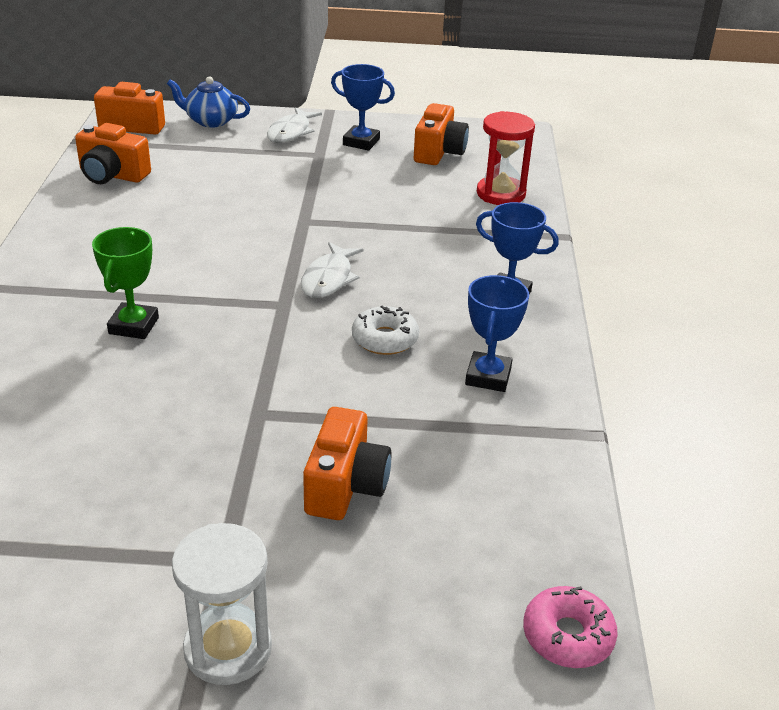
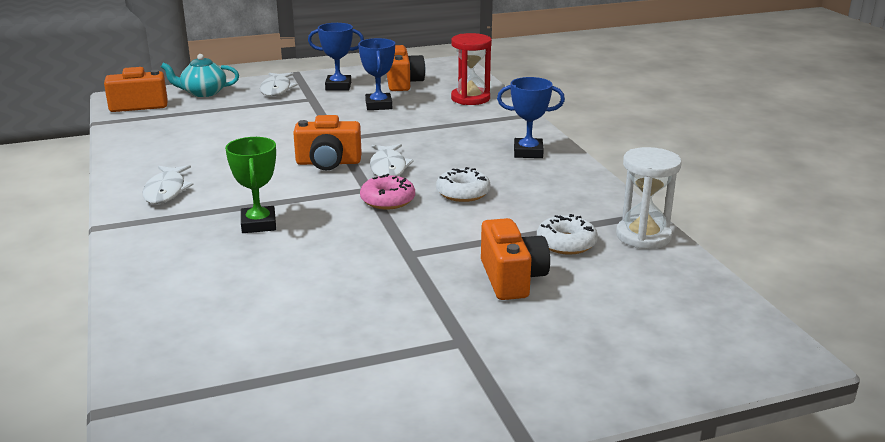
camera: 20 degrees left, 10 degrees down
orange camera [75,123,151,184] -> orange camera moved to [293,115,362,171]
blue teapot [167,77,250,128] -> turquoise teapot [161,54,239,97]
white hourglass [172,523,272,685] -> white hourglass moved to [616,147,682,249]
blue trophy [465,275,529,392] -> blue trophy moved to [358,38,395,110]
pink donut [523,586,618,668] -> pink donut moved to [360,174,415,209]
none -> white fish [142,165,193,204]
none -> white donut [537,214,598,255]

